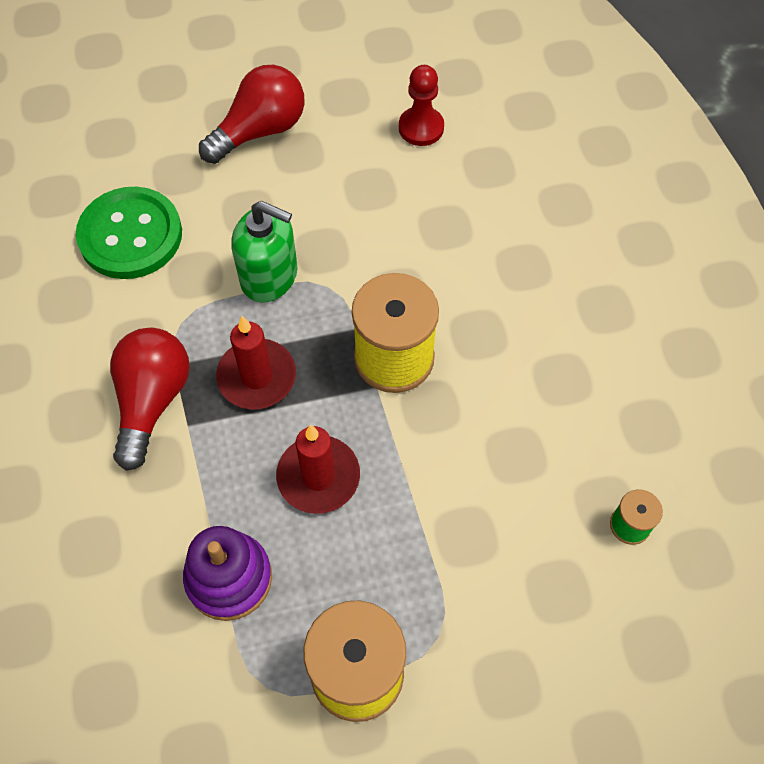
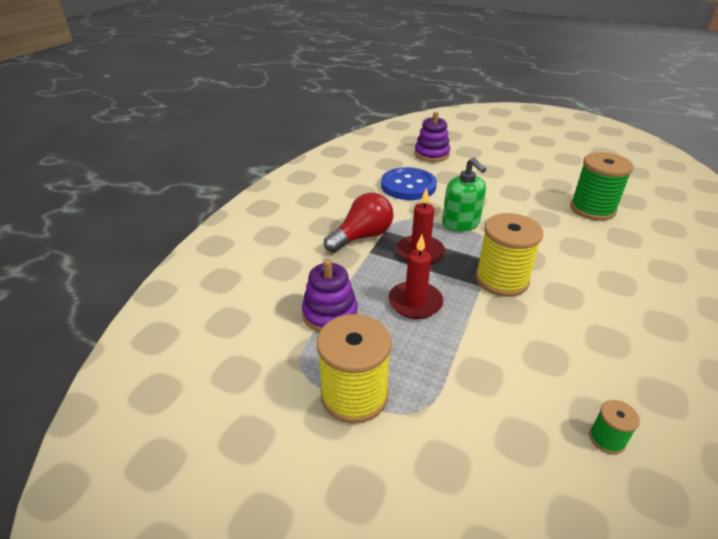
camera: 40 degrees right, 25 degrees down
green button [76,187,182,279] -> blue button [381,167,437,200]
red light bulb [199,65,304,164] -> none
red pawn [399,65,444,146] -> green spool [570,152,633,221]
none -> purple stacking toy [414,112,450,162]

